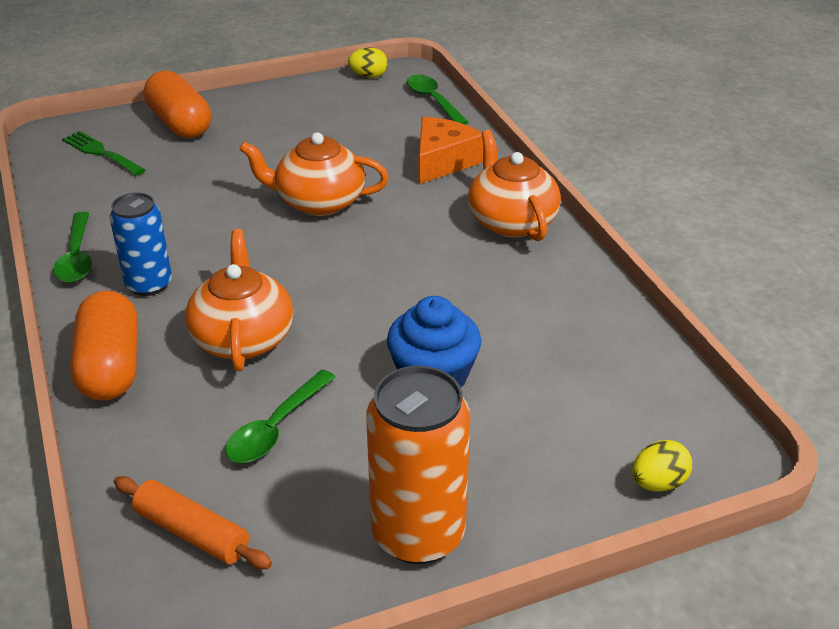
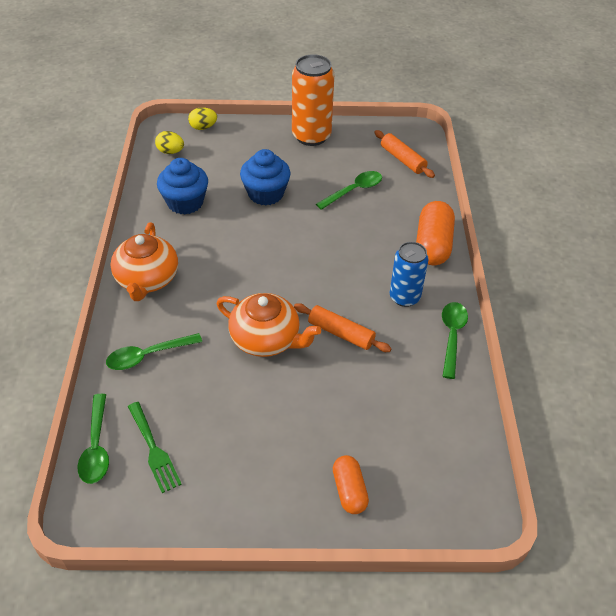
camera: 160 degrees left, 10 degrees up
green fork [62,131,145,176] -> green fork moved to [128,402,182,493]
orange capsule [144,70,211,138] -> orange capsule [333,455,369,514], size x0.60
orange teapot [185,229,293,371] -> none
yellow egg [348,47,388,78] -> yellow egg moved to [155,131,184,154]
orange cheese [419,117,483,184] -> green spoon [106,333,202,370]
none -> blue cupcake [157,158,208,214]
none -> orange rolling pin [294,303,392,352]

